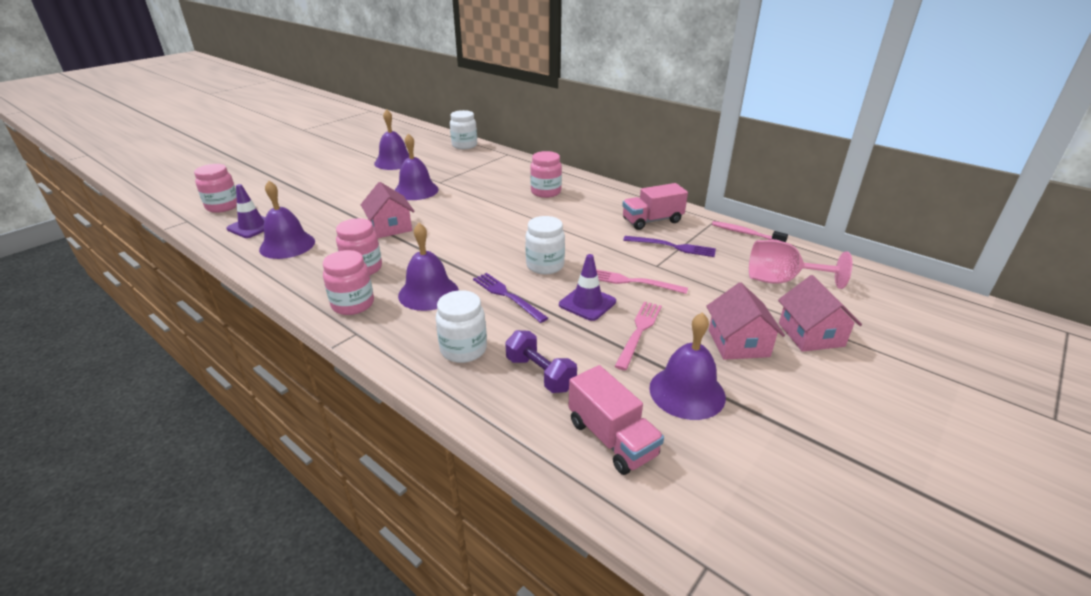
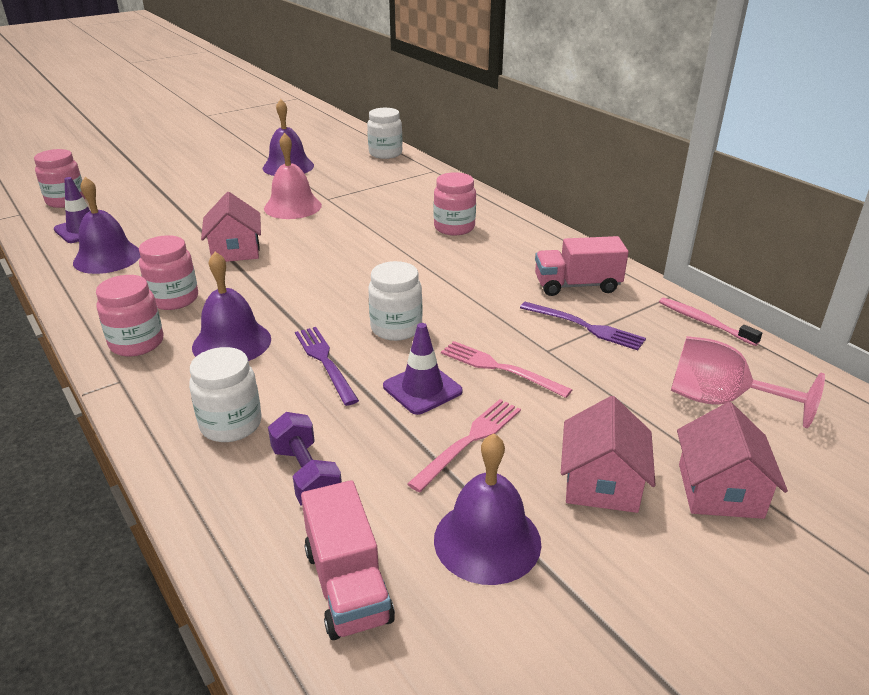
camera: 15 degrees right, 0 degrees up
purple bell [395,133,439,200] -> pink bell [264,133,322,219]

